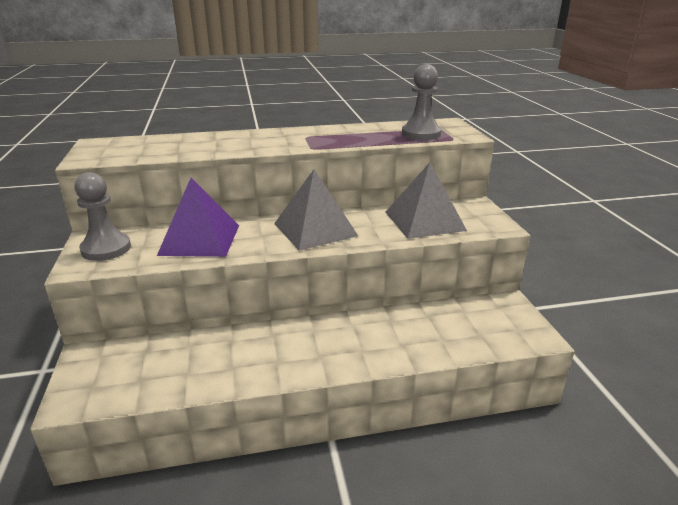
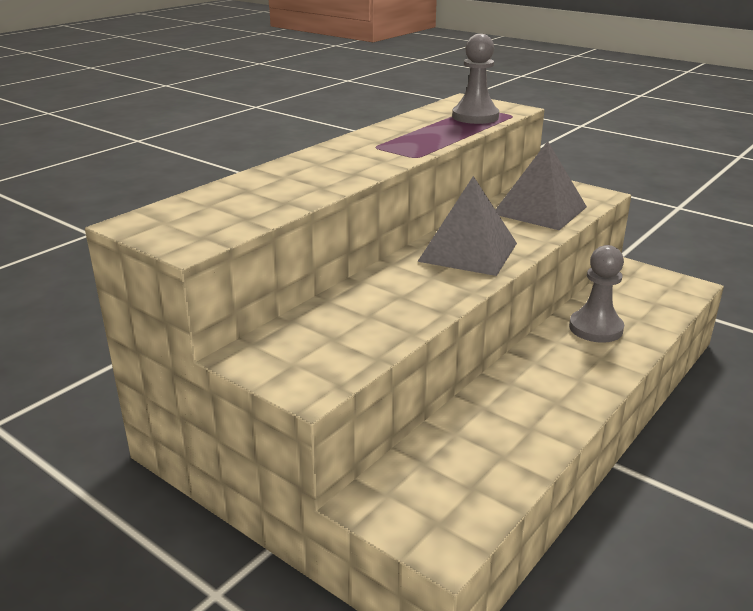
camera: 40 degrees left, 0 degrees up
grey pawn [75,172,131,261] -> grey pawn moved to [569,245,624,343]
purple pyramid [157,178,239,257] -> none

